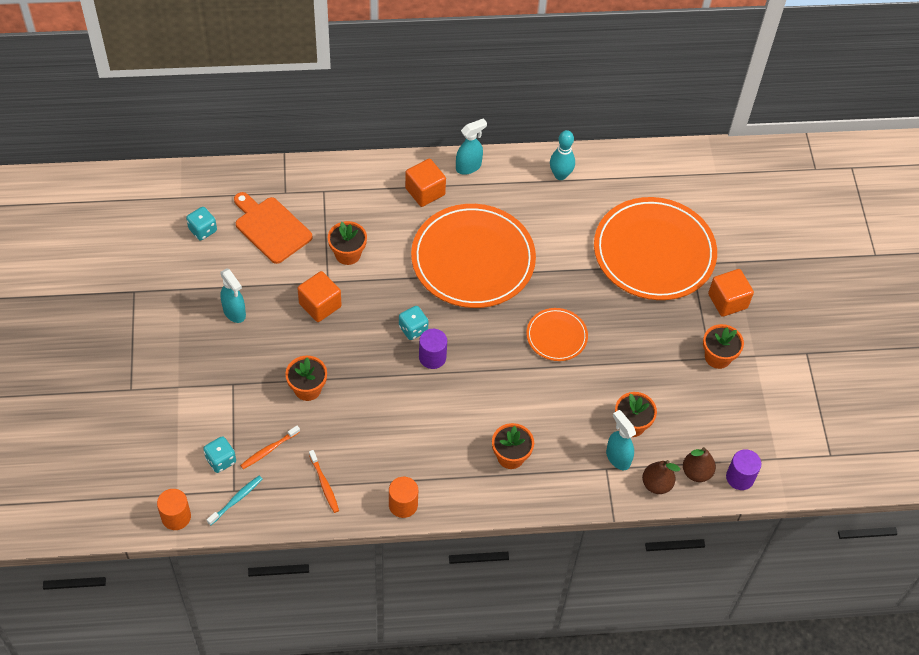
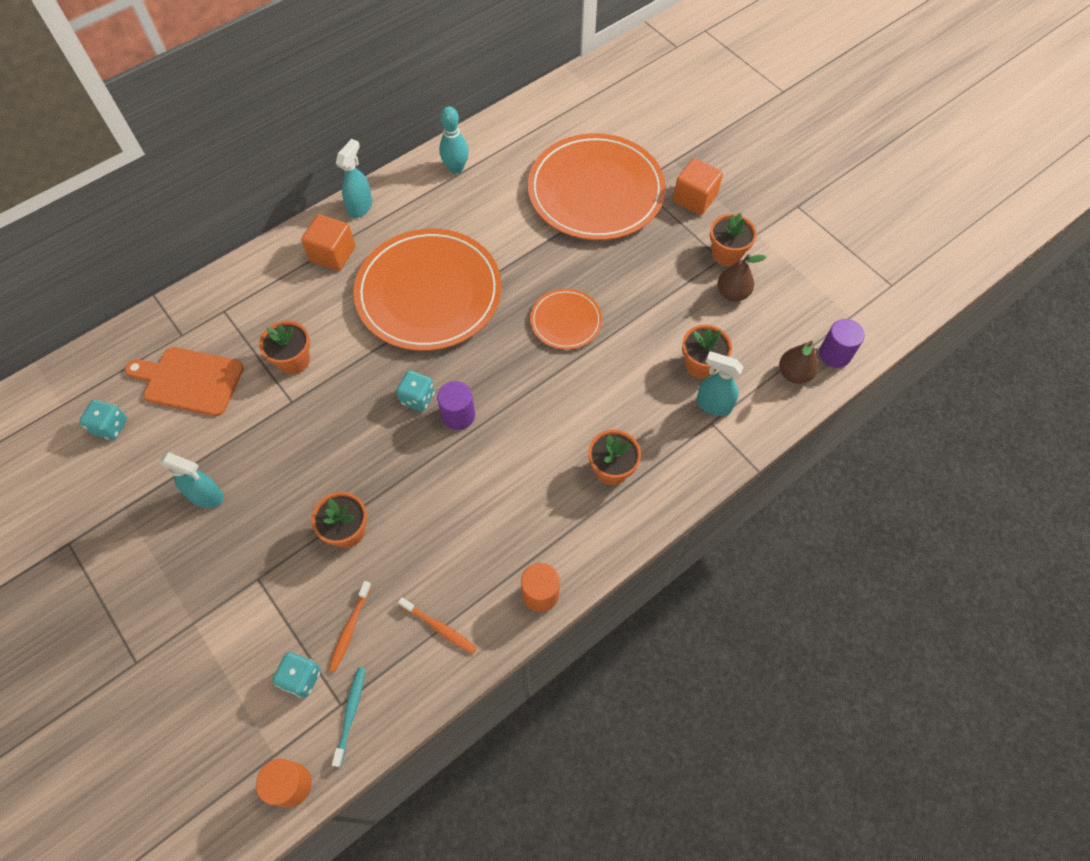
camera: 30 degrees left, 5 degrees up
orange cube [297,271,342,322] -> none
brown pear [642,460,680,494] -> brown pear moved to [717,254,766,302]

